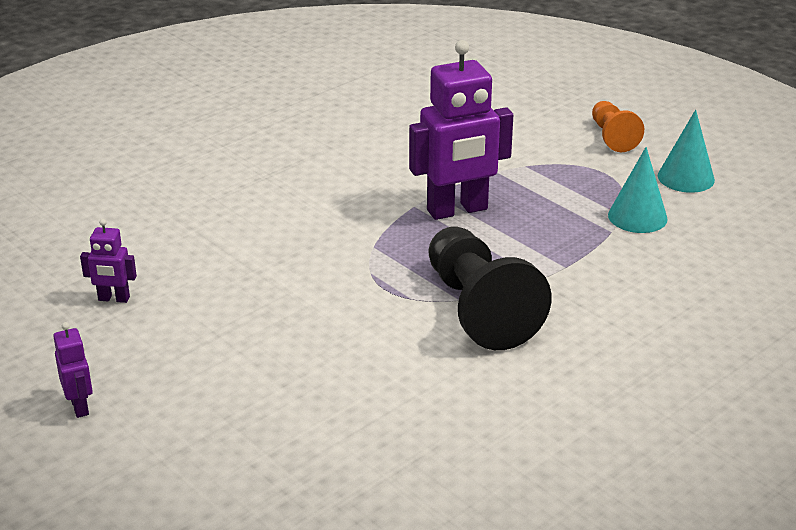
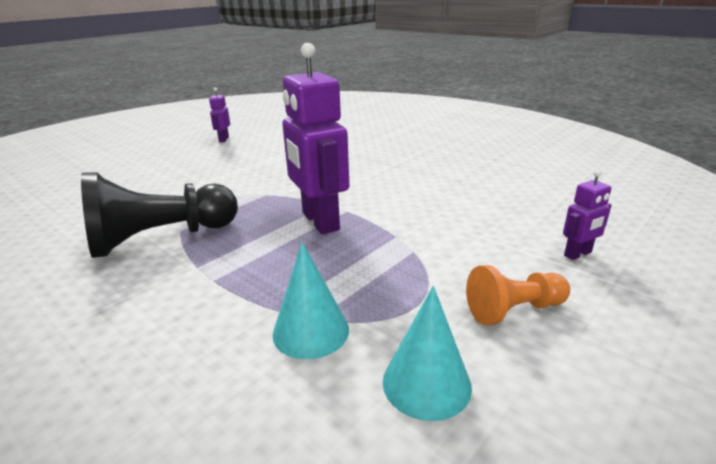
camera: 85 degrees right, 5 degrees down
purple robot [53,322,93,418] -> purple robot moved to [563,170,611,260]

